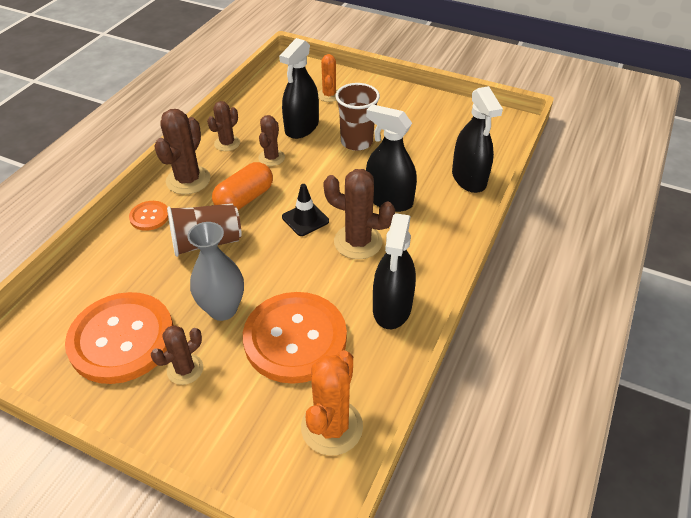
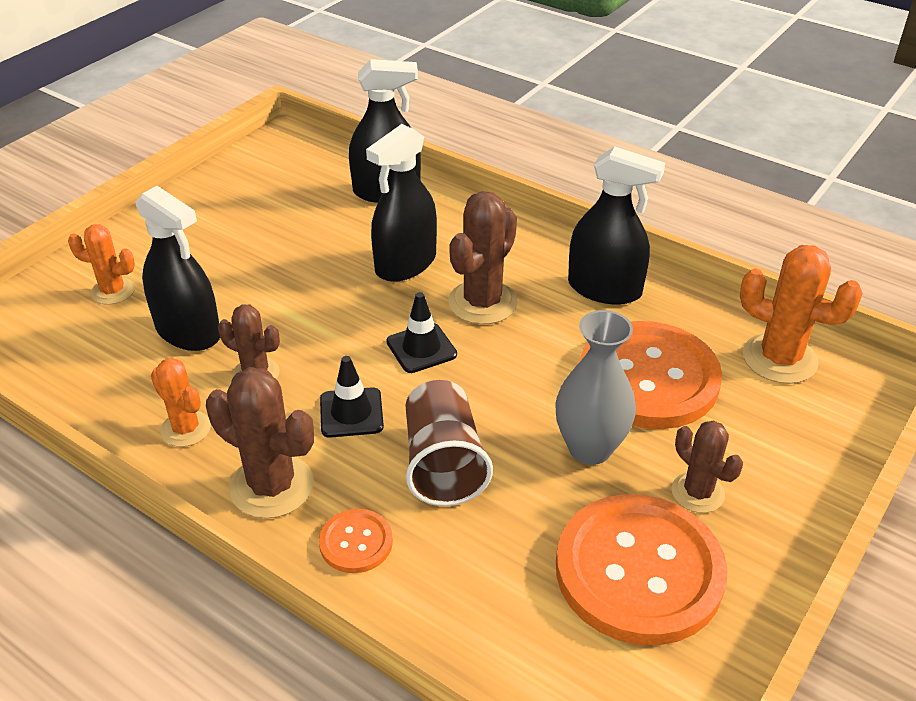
camera: 80 degrees left, 5 degrees down
brown cactus [207,101,240,151] -> orange cactus [151,358,211,447]
orange capsule [212,162,273,210] -> black traffic cone [320,356,384,438]
brown cup [335,83,380,151] -> none

